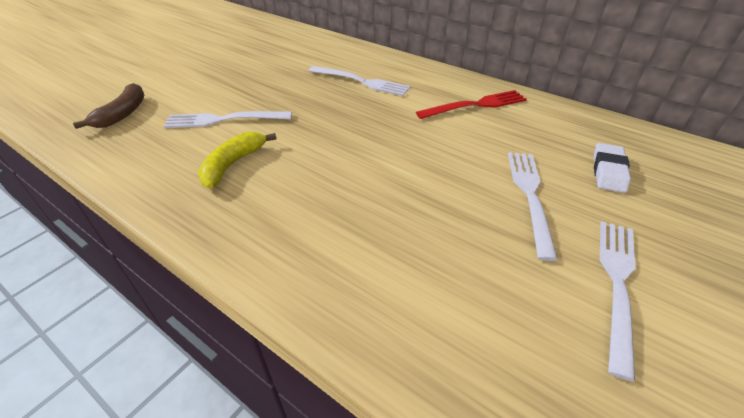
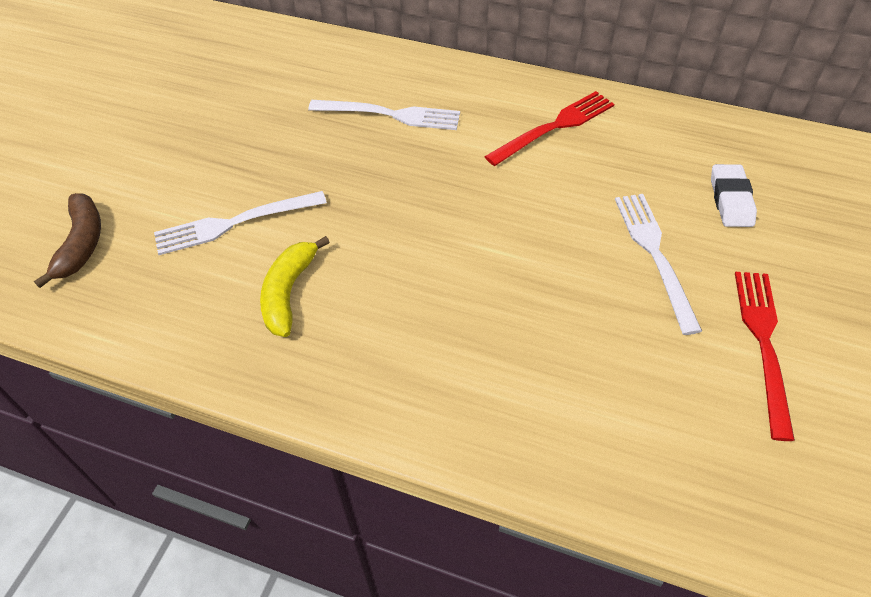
camera: 15 degrees left, 10 degrees up
white fork [600,221,636,381] -> red fork [735,272,795,441]

